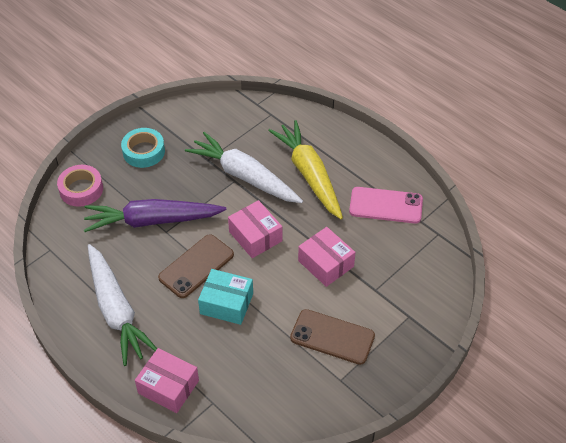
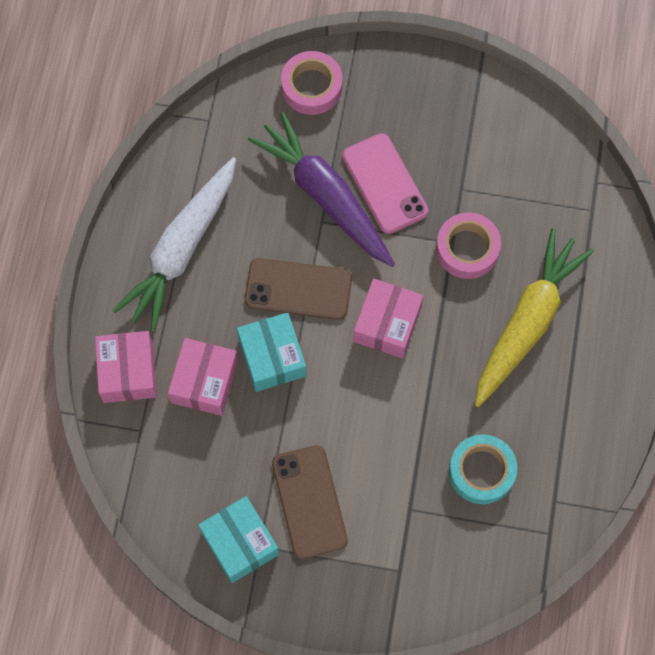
camera: 55 degrees right, 20 degrees up
turquoise tape [121,128,165,168] -> turquoise tape moved to [449,434,517,504]
white carrot [185,132,303,203] -> pink tape [436,213,501,279]
pink box [298,227,355,287] -> pink box moved to [168,338,238,416]
pink phone [349,187,423,224] -> pink phone moved to [342,133,428,234]
none -> turquoise box [198,496,279,583]

